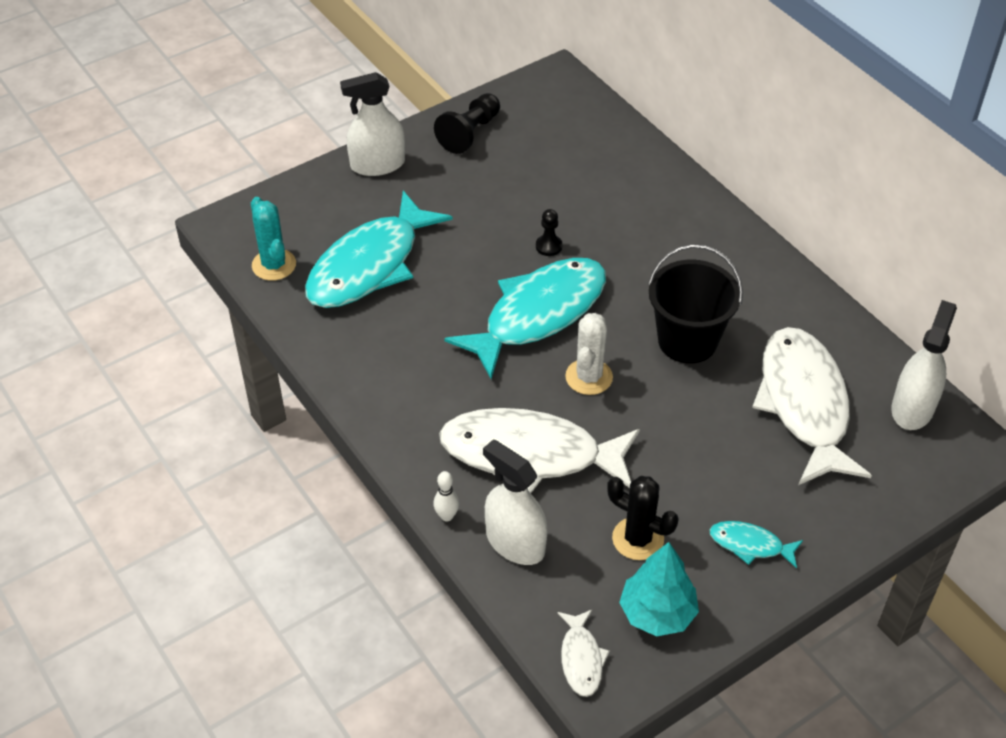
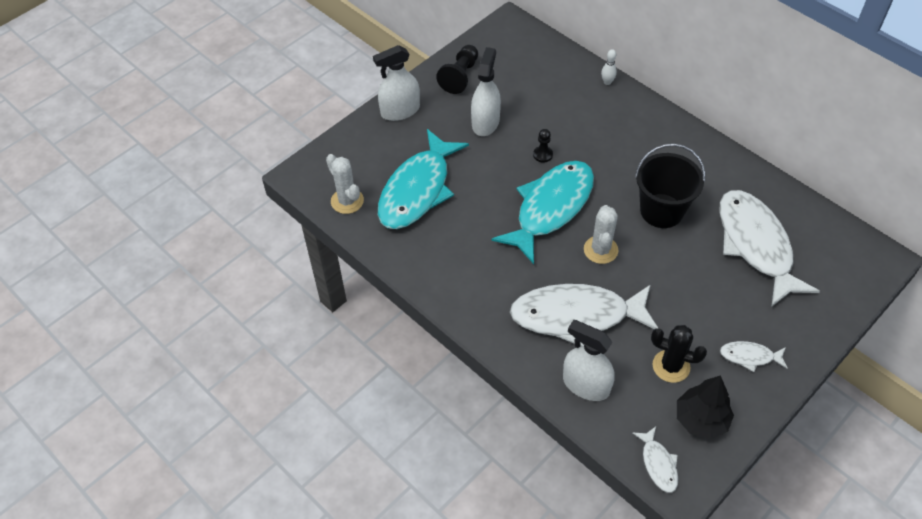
camera: 10 degrees left, 5 degrees up
turquoise cactus [251,197,296,281] -> white cactus [326,154,364,214]
white bowling pin [433,471,459,521] -> white bowling pin moved to [601,49,617,85]
turquoise tree [619,542,699,636] -> black tree [677,375,734,439]
turquoise fish [709,521,803,568] -> white fish [720,341,788,372]
white spray bottle [891,300,957,430] -> white spray bottle moved to [471,47,501,136]

